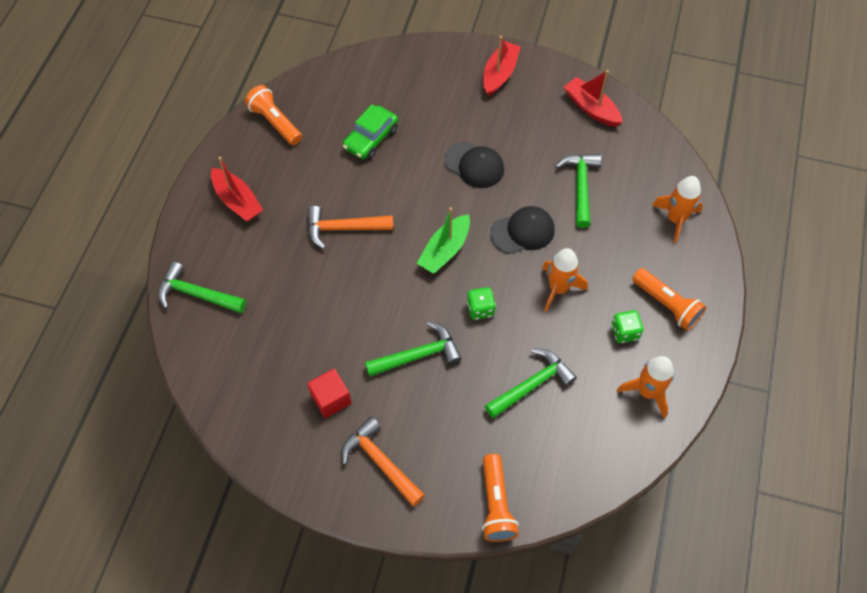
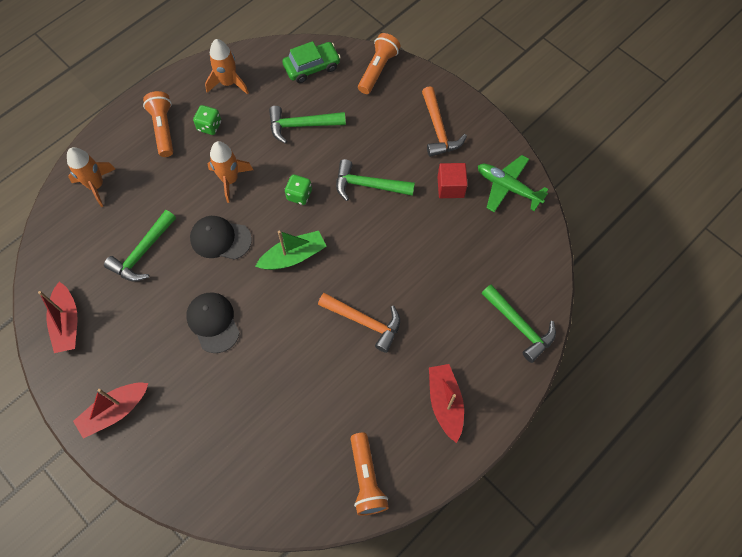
camera: 150 degrees left, 5 degrees up
green car [343,104,398,159] -> green car moved to [282,41,341,83]
none -> green plane [478,155,548,212]

